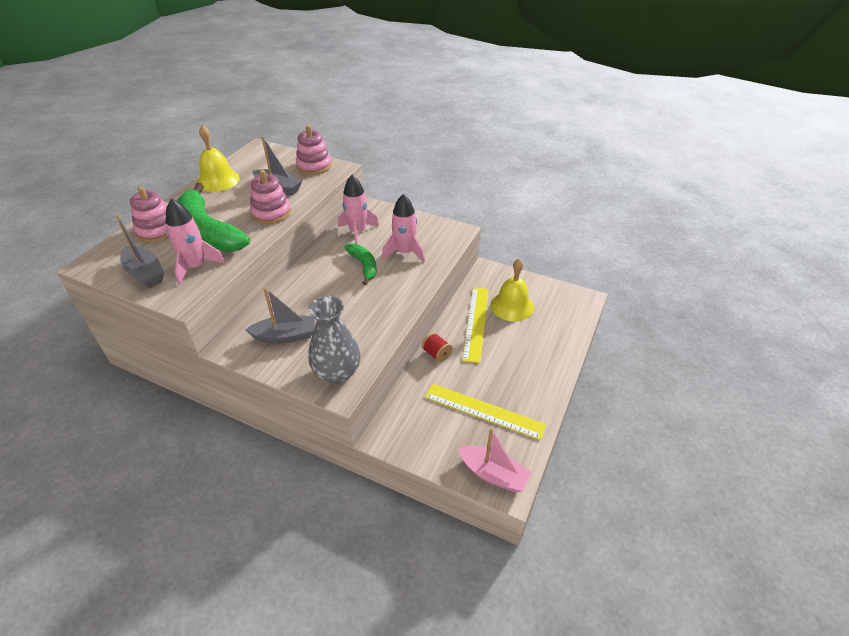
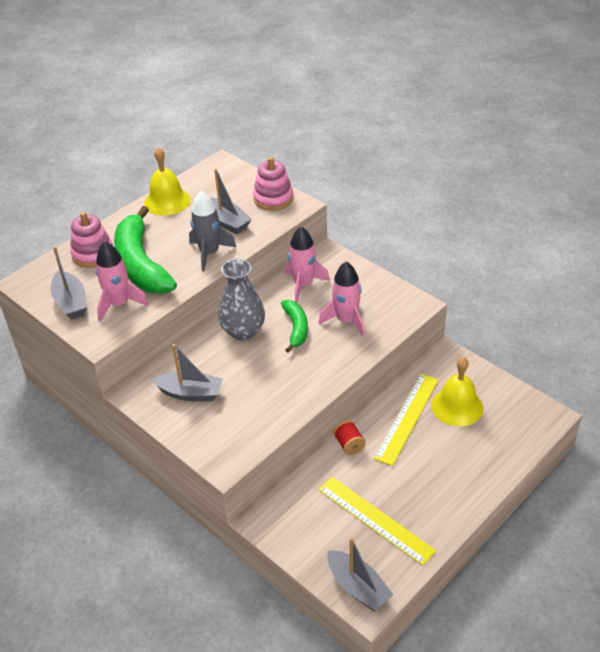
camera: 20 degrees right, 0 degrees up
pink stacking toy [250,170,291,224] -> grey rocket [189,191,236,272]
grey vase [308,296,361,384] -> grey vase moved to [218,259,265,341]
pink boat [458,428,532,492] -> grey boat [328,537,394,611]

